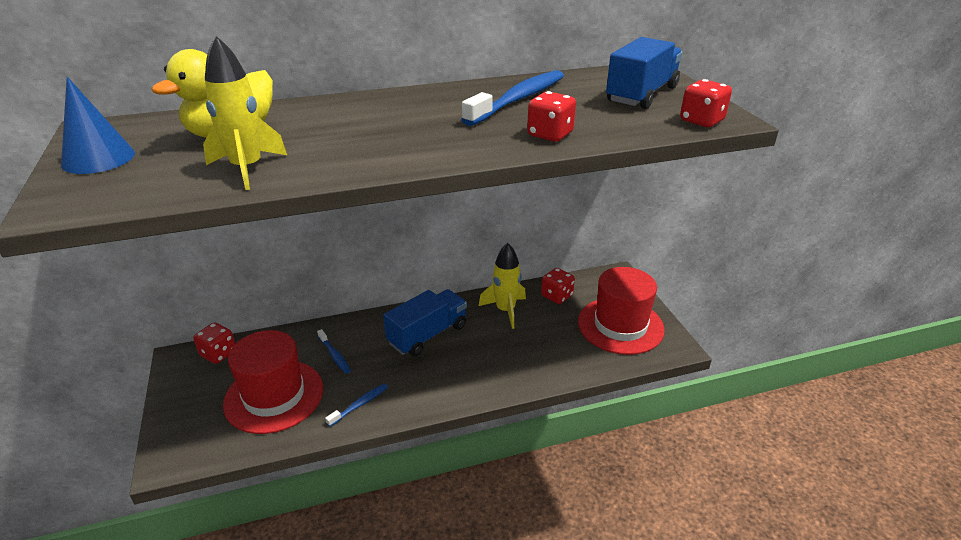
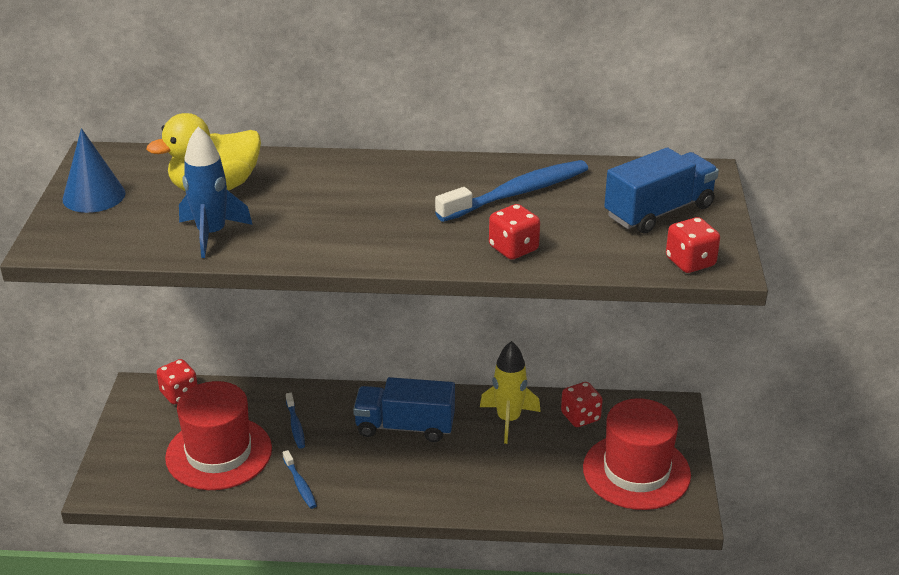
camera: 20 degrees right, 0 degrees up
yellow rocket [203,36,287,190] -> blue rocket [179,126,253,258]
blue toothbrush [325,383,388,427] -> blue toothbrush turned 90 degrees clockwise [283,450,317,509]
blue truck [383,289,467,356] -> blue truck turned 150 degrees counterclockwise [353,377,455,442]

